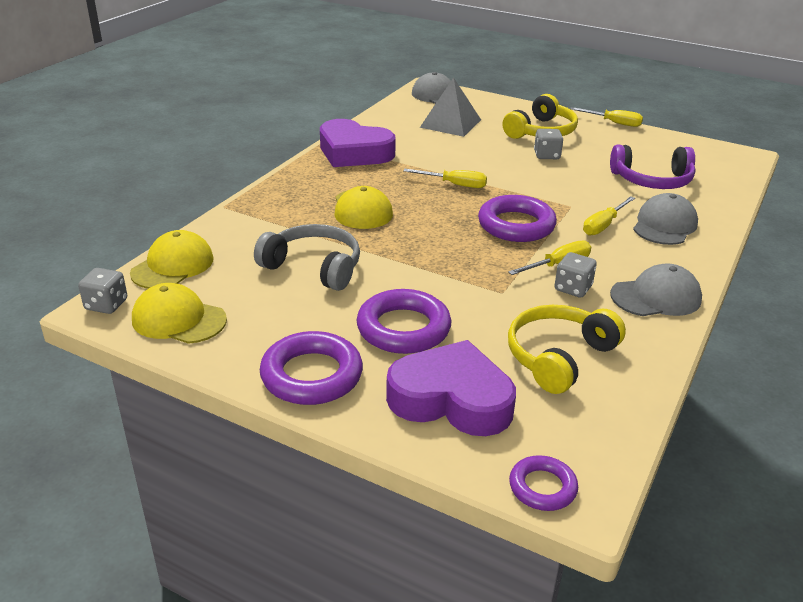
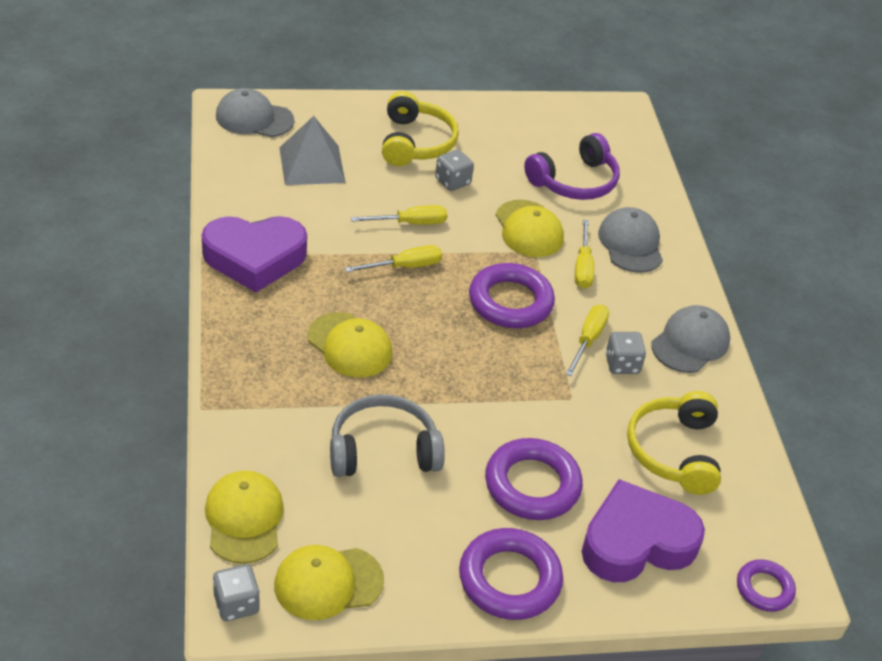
camera: 40 degrees left, 10 degrees up
yellow screwdriver [570,107,643,127] -> yellow screwdriver moved to [351,205,447,225]
none -> yellow cap [496,200,564,257]

